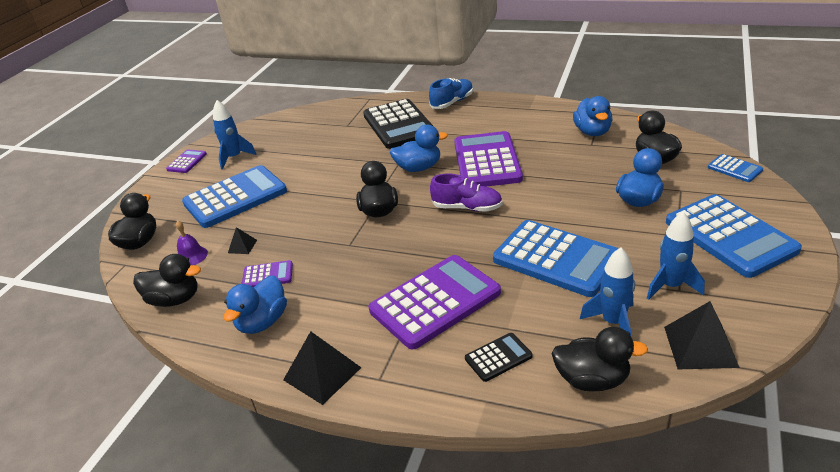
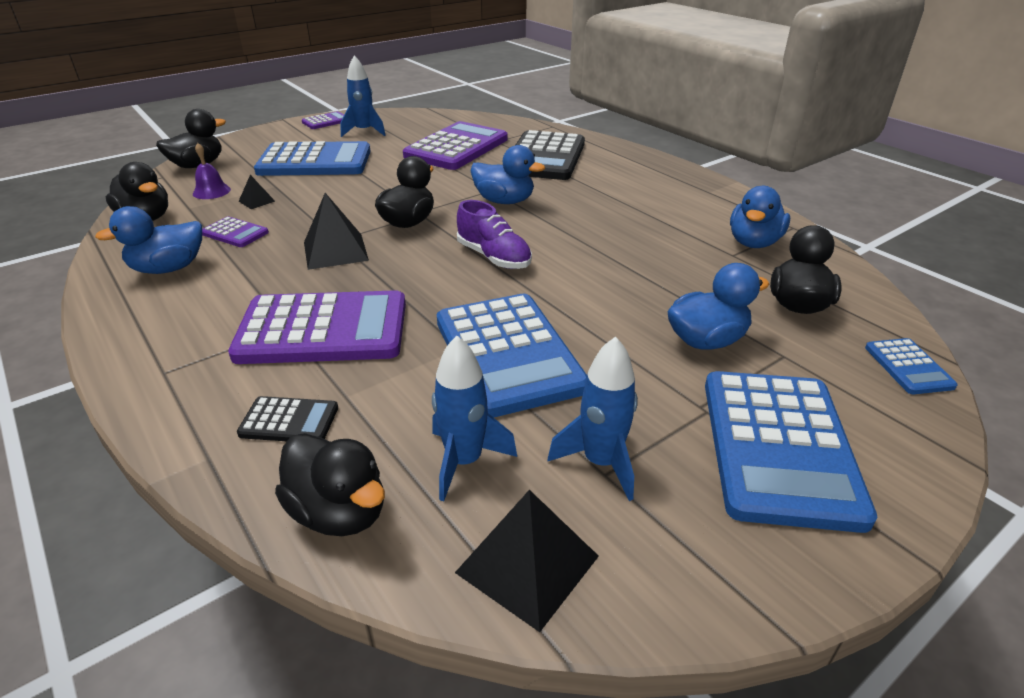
camera: 30 degrees right, 0 degrees up
black pyramid [283,331,361,405] -> black pyramid moved to [304,193,369,270]
blue shoe [429,78,473,109] -> none
purple calculator [454,131,523,187] -> purple calculator moved to [403,121,508,170]

